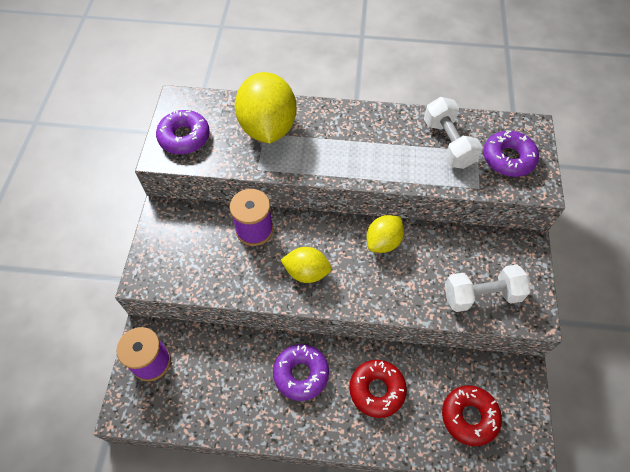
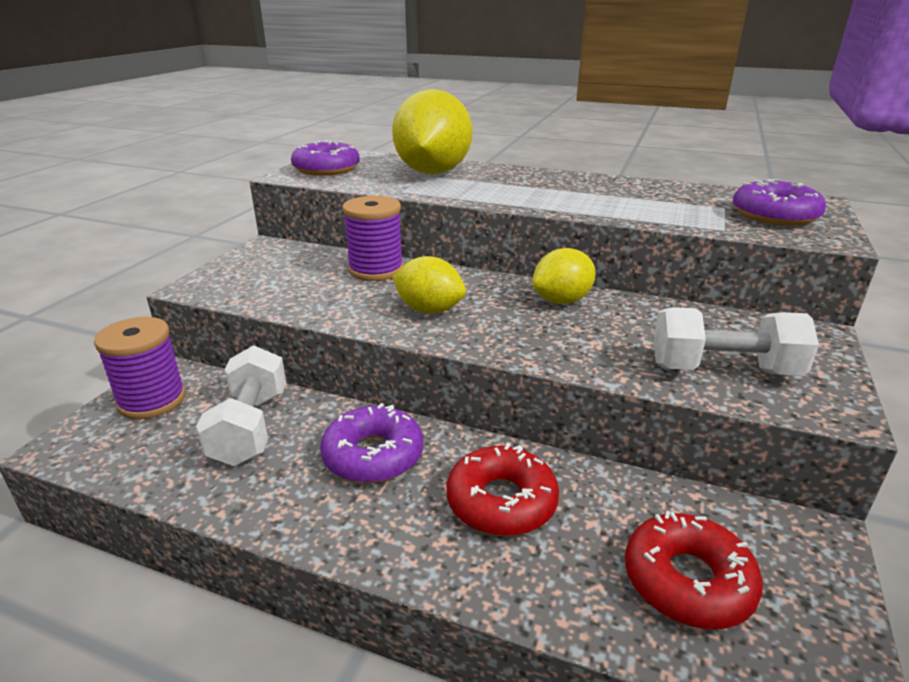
camera: 15 degrees right, 30 degrees down
white dumbbell [424,97,483,169] -> white dumbbell moved to [196,345,286,466]

